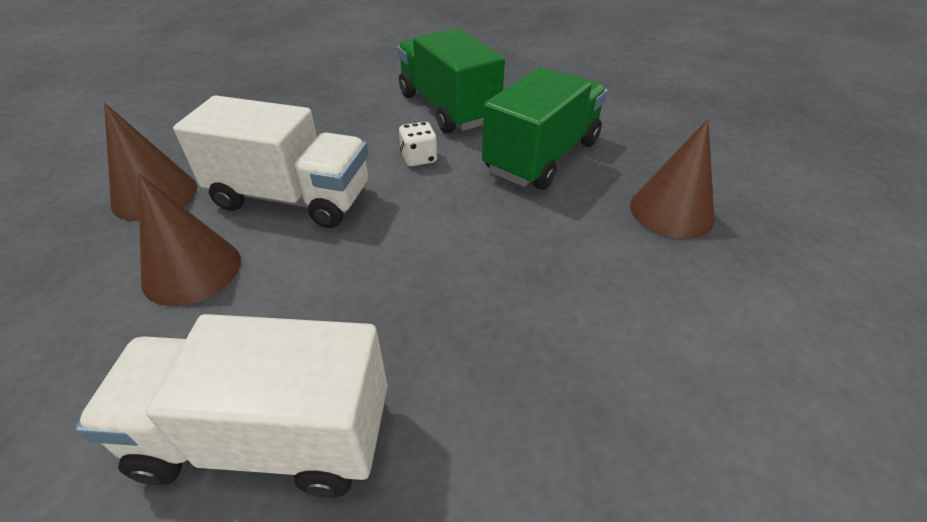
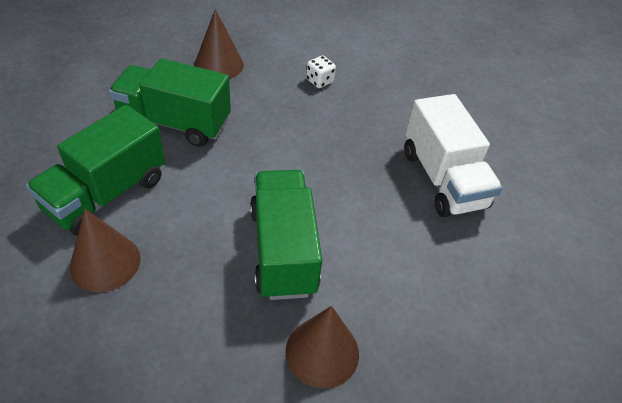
camera: 115 degrees left, 5 degrees up
brown cone [138,173,241,306] -> brown cone moved to [70,209,141,292]
white truck [173,95,368,228] -> green truck [250,170,322,300]
white dice [399,122,438,166] -> white dice moved to [306,56,336,88]

